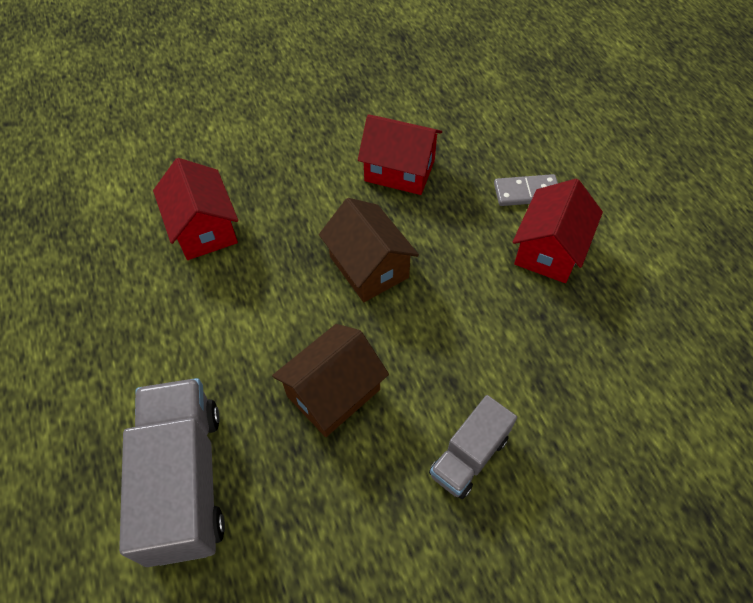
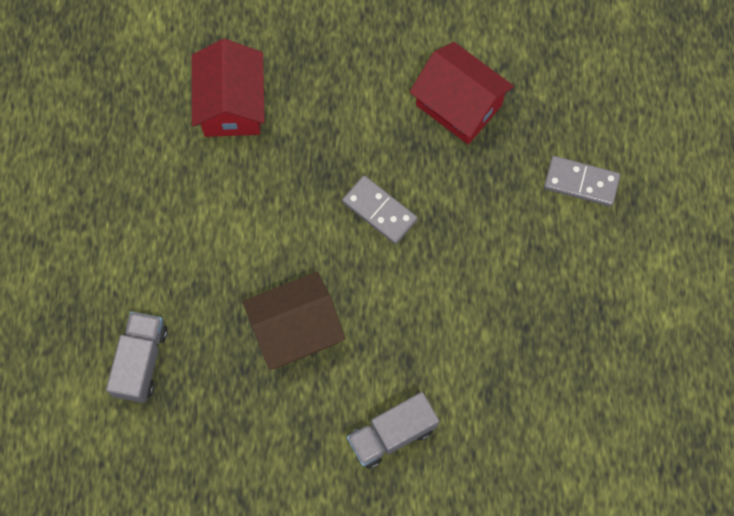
camera: 20 degrees right, 15 degrees up
grey truck [119,378,225,567] -> grey truck [106,311,168,403], size x0.57
brown house [319,198,419,302] -> grey domino [342,175,417,244]
red house [513,179,603,283] -> none

